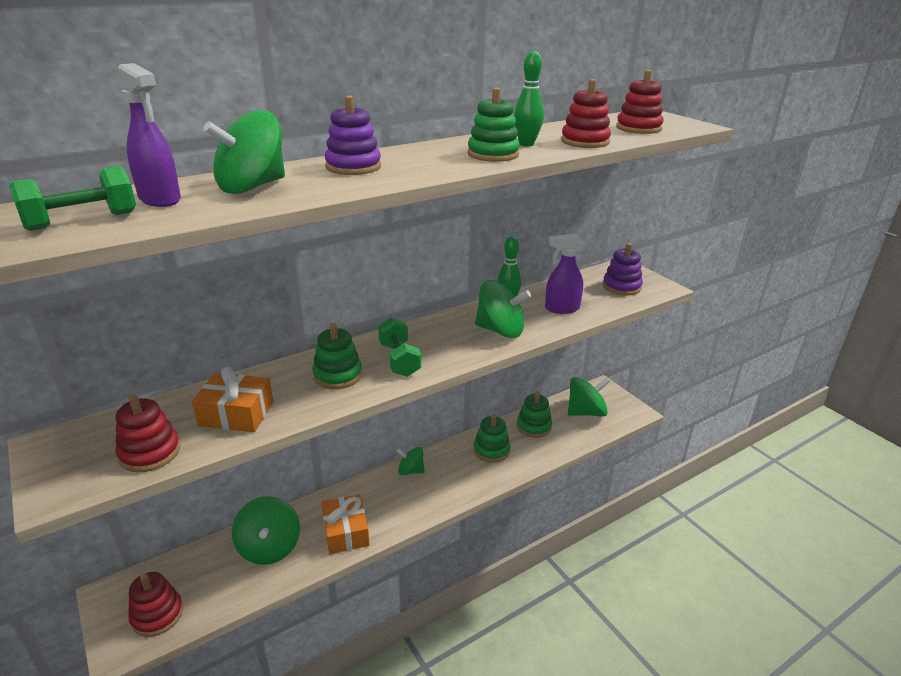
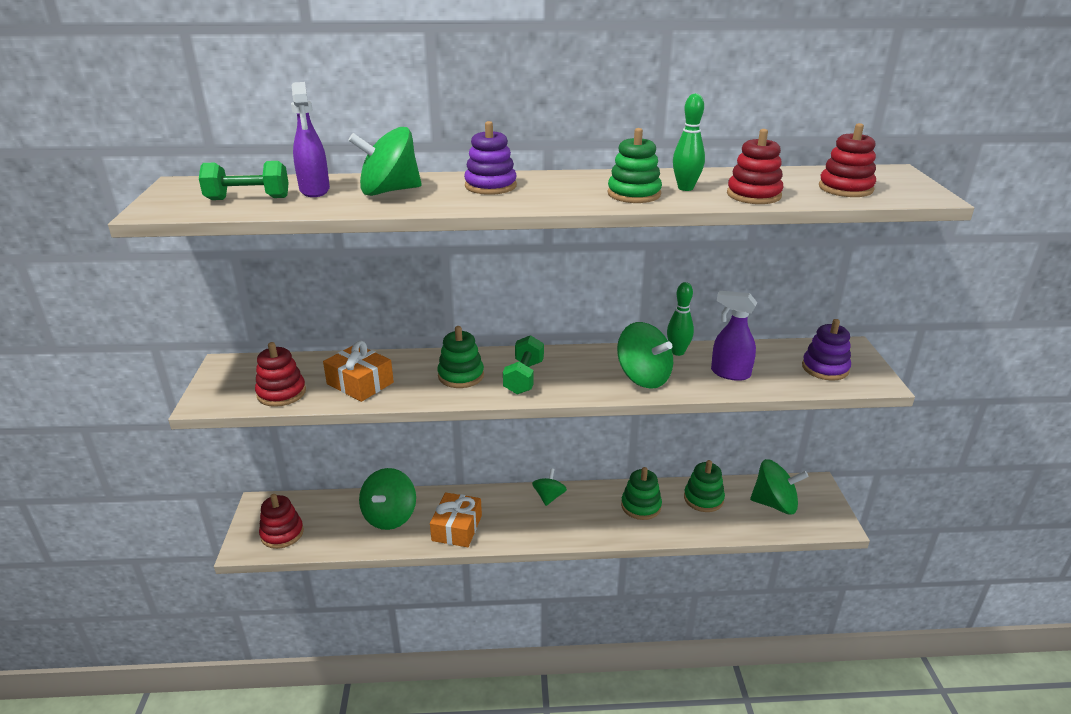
camera: 30 degrees right, 0 degrees up
green spinning top [396,447,425,475] -> green spinning top turned 60 degrees clockwise [532,468,567,506]

